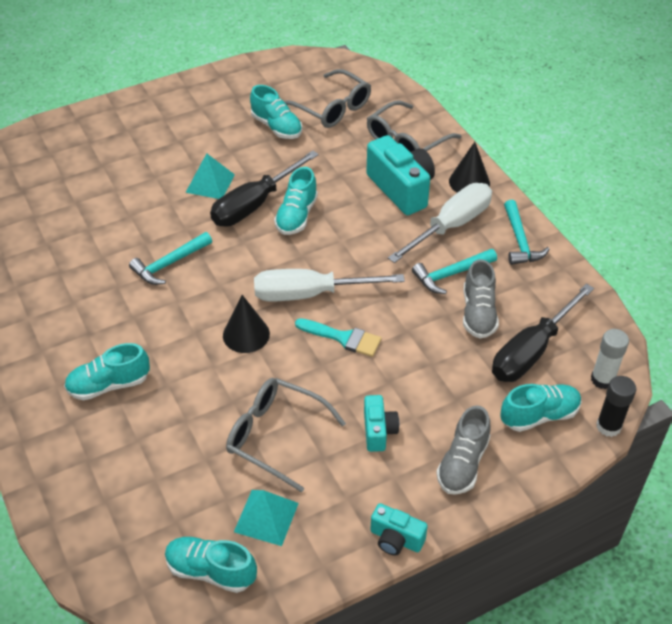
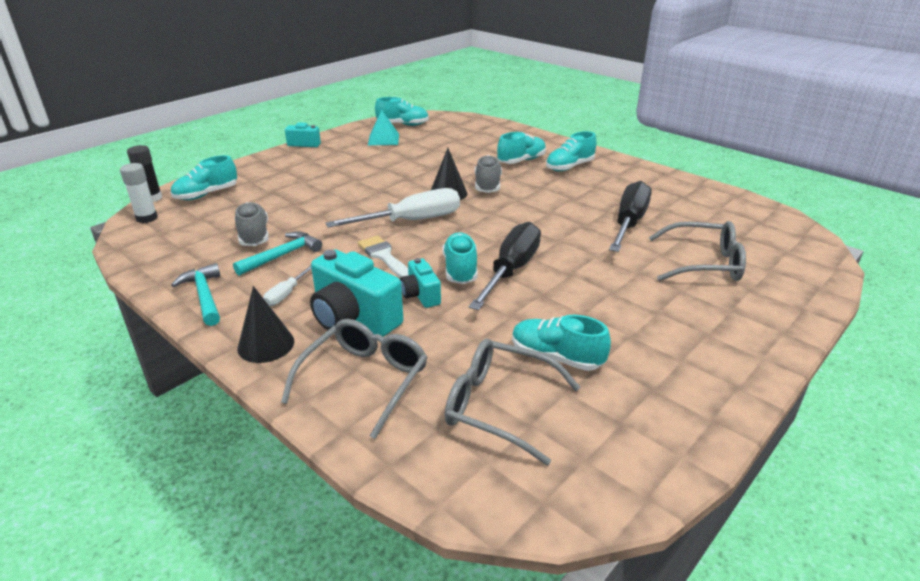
camera: 160 degrees right, 15 degrees down
turquoise hammer [129,232,212,285] -> none
turquoise pyramid [185,153,235,199] -> none
grey glasses [226,378,346,493] -> grey glasses moved to [649,221,746,281]
turquoise brush [295,318,382,357] -> none
turquoise camera [364,395,399,452] -> turquoise camera moved to [400,258,441,308]
white screwdriver [388,183,492,263] -> white screwdriver [263,265,312,306], size x0.47
grey shoe [436,405,491,495] -> grey shoe moved to [475,155,502,193]
black screwdriver [492,284,594,382] -> black screwdriver moved to [609,181,652,252]
none -> white brush [358,236,408,278]
none -> turquoise shoe [546,131,597,171]

